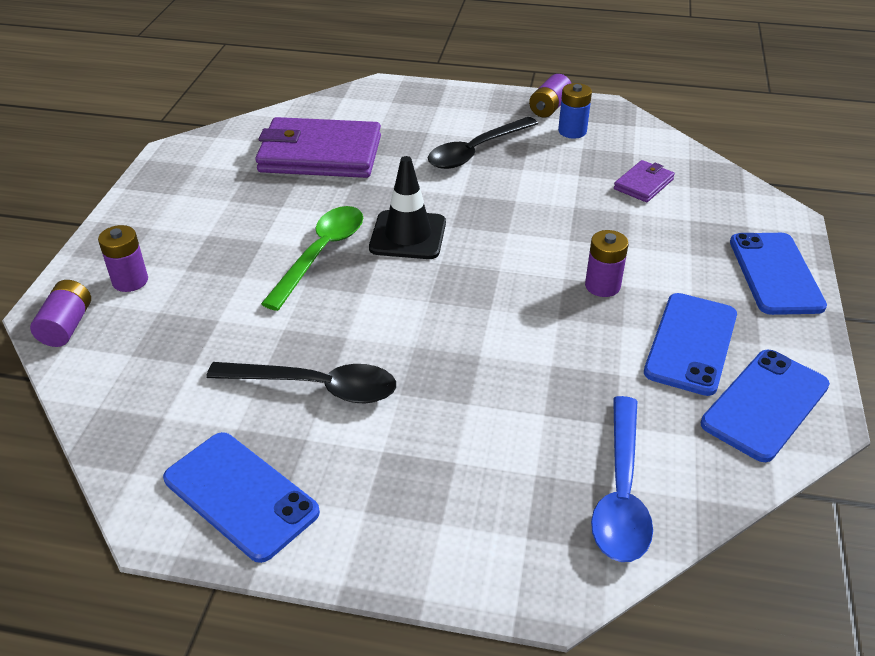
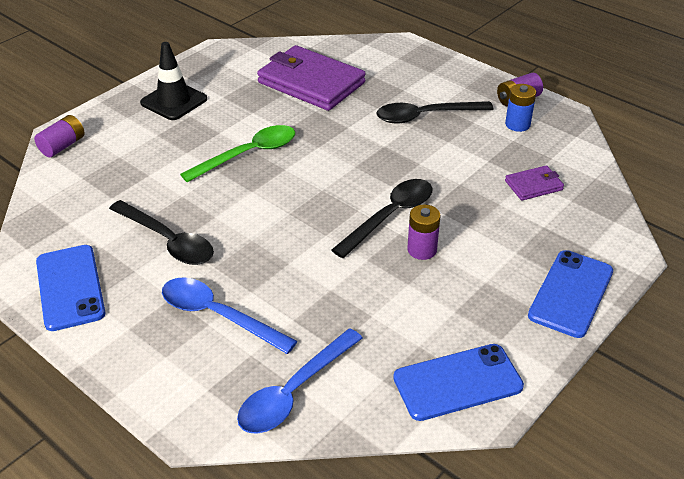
camera: 30 degrees right, 0 degrees up
purple battery [98,225,148,292] -> none
black traffic cone [369,156,446,259] -> black traffic cone moved to [140,42,207,120]
blue phone [644,293,737,396] -> none
none -> blue spoon [162,277,297,354]
none -> black spoon [332,179,432,258]

